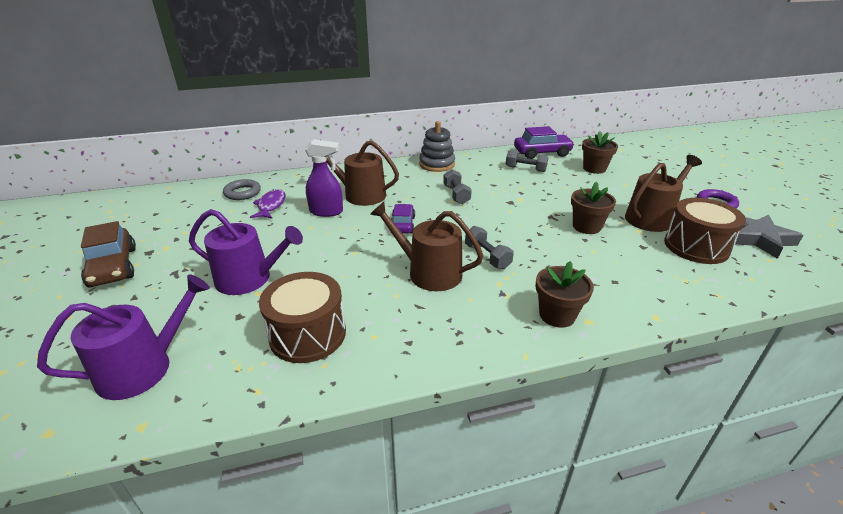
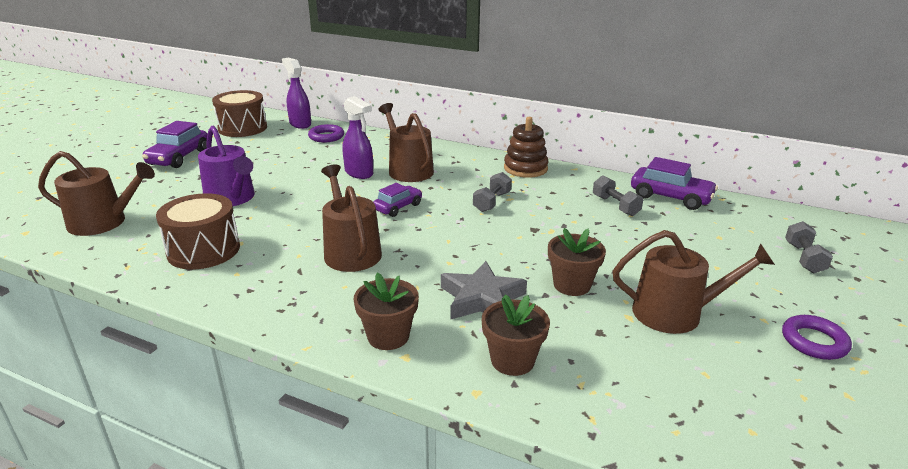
camera: 40 degrees right, 5 degrees down
purple watering can [37,274,210,400] -> brown watering can [38,151,155,236]
brown car [81,221,136,288] -> purple car [142,121,207,168]
grey ring [223,179,261,200] -> purple ring [308,124,344,142]
purple fish [250,189,285,219] -> none
grey stacking toy [419,121,455,172] -> brown stacking toy [504,117,549,178]
grey dumbbell [465,226,514,269] -> grey dumbbell moved to [785,221,833,273]
brown flower pot [582,131,618,174] -> brown flower pot moved to [482,295,550,376]
brown drum [664,198,746,264] -> brown drum moved to [212,90,267,137]
grey star [735,215,803,259] -> grey star moved to [441,261,527,319]
none -> purple spray bottle [282,58,311,129]

